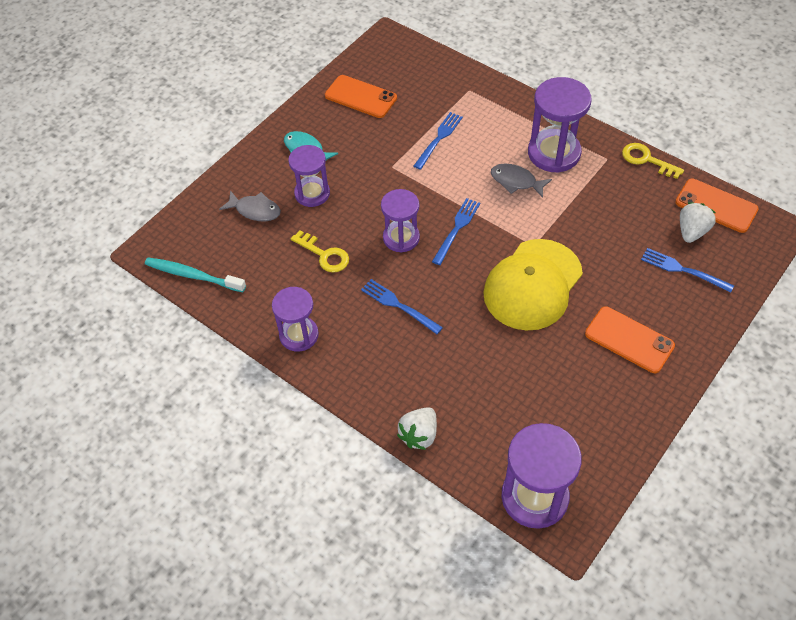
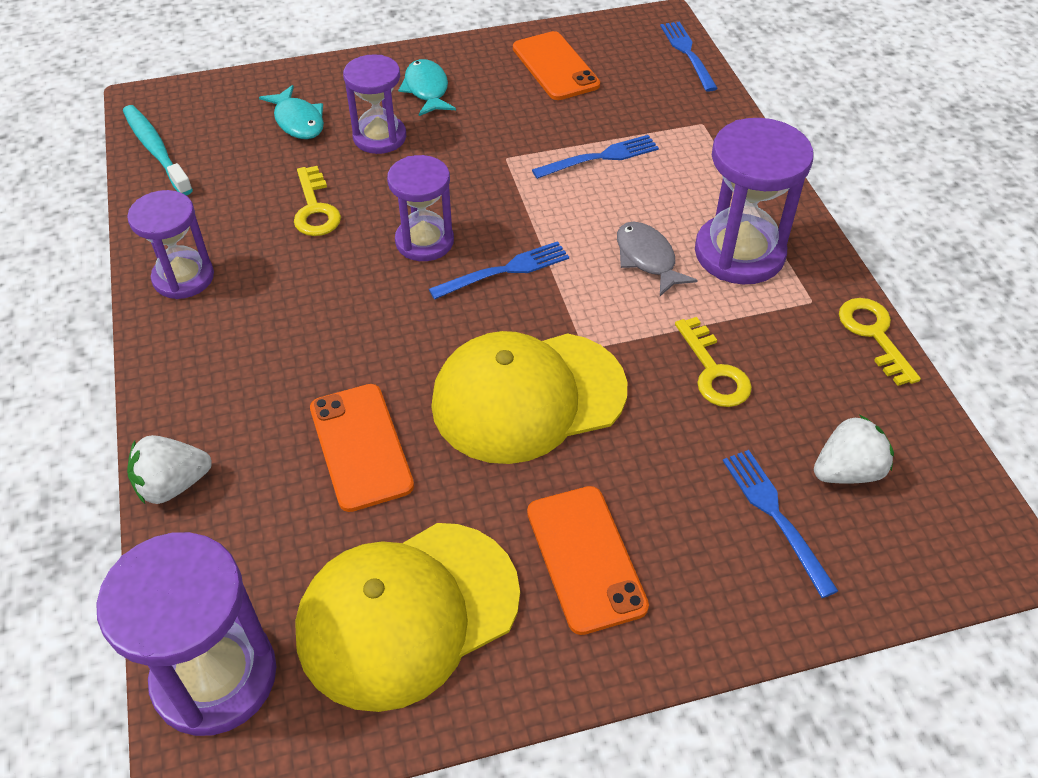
camera: 35 degrees right, 5 degrees down
grey fish [219,190,281,221] -> turquoise fish [259,85,324,139]
blue fork [361,279,443,334] -> blue fork moved to [660,21,718,92]
orange phone [675,179,759,233] -> orange phone moved to [310,384,414,512]
none -> yellow cap [295,523,520,712]
none -> yellow key [675,317,752,407]

